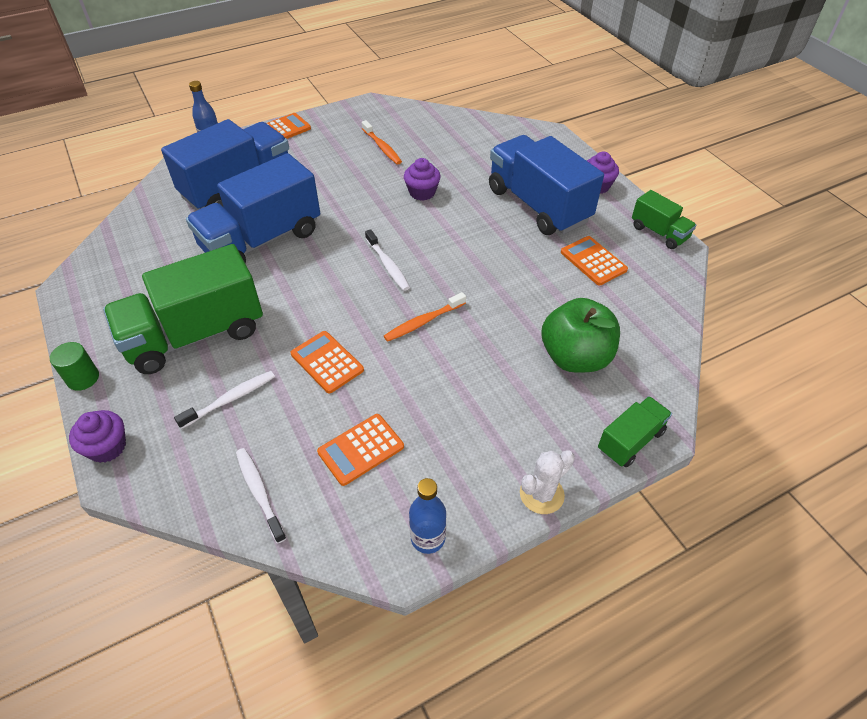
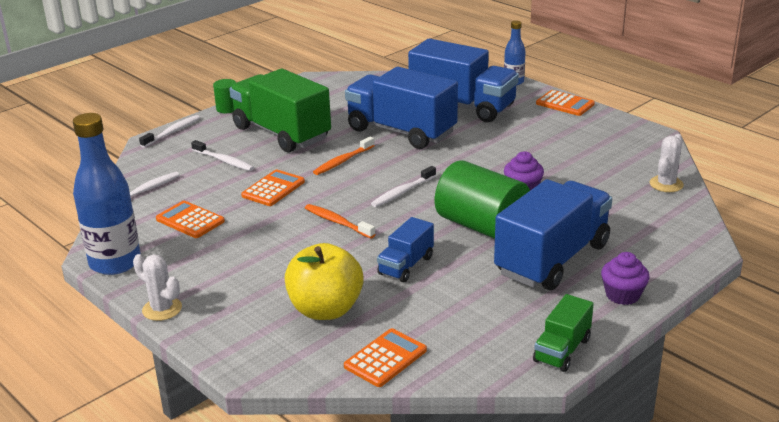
camera: 75 degrees right, 20 degrees down
purple cupcake [69,410,126,463] -> white toothbrush [139,115,200,148]
orange toothbrush [362,120,402,164] -> orange toothbrush moved to [313,136,375,175]
blue bottle [409,478,446,554] -> blue bottle [73,113,141,275], size x1.88
green apple [542,298,620,373] -> yellow apple [285,243,364,320]
orange calculator [561,236,628,285] -> orange calculator moved to [344,328,427,387]
green truck [598,396,672,467] -> none
none -> blue truck [377,217,434,282]
none -> green cylinder [435,160,530,239]
none -> white cactus [649,134,684,192]

